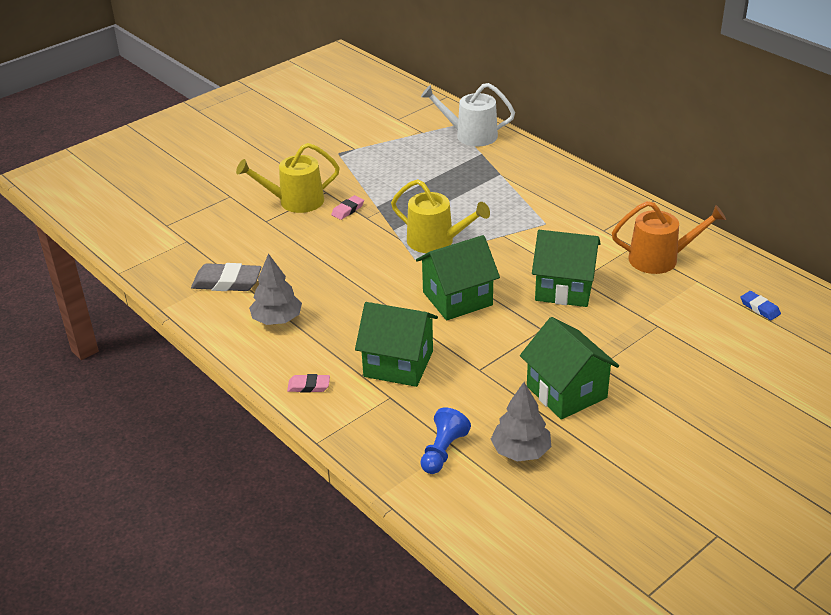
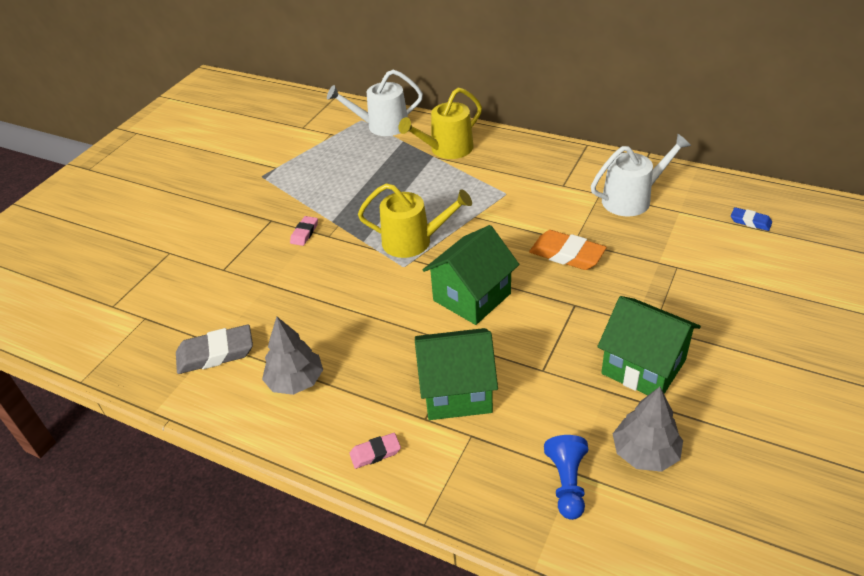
camera: 20 degrees left, 5 degrees up
yellow watering can [236,143,340,213] -> yellow watering can moved to [398,88,482,159]
green house [532,230,601,307] -> orange eraser [529,230,607,270]
orange watering can [612,201,726,274] -> white watering can [591,134,691,217]

